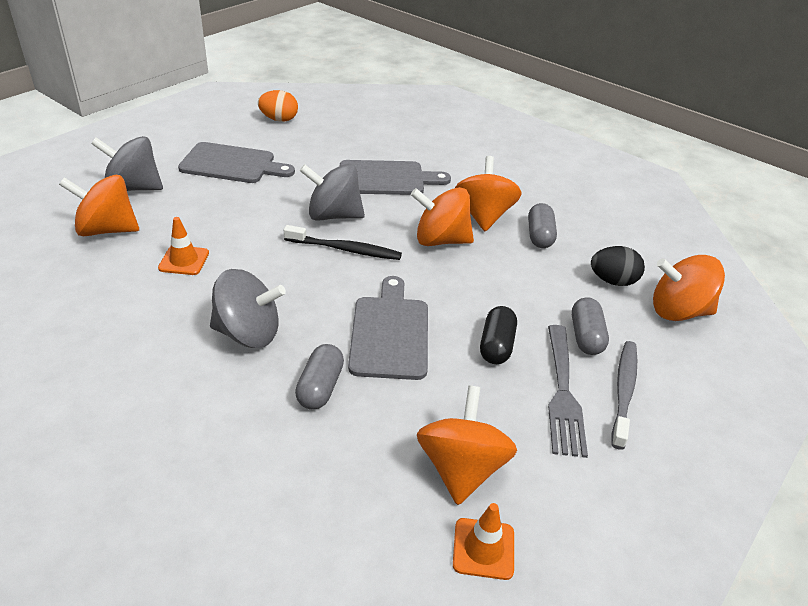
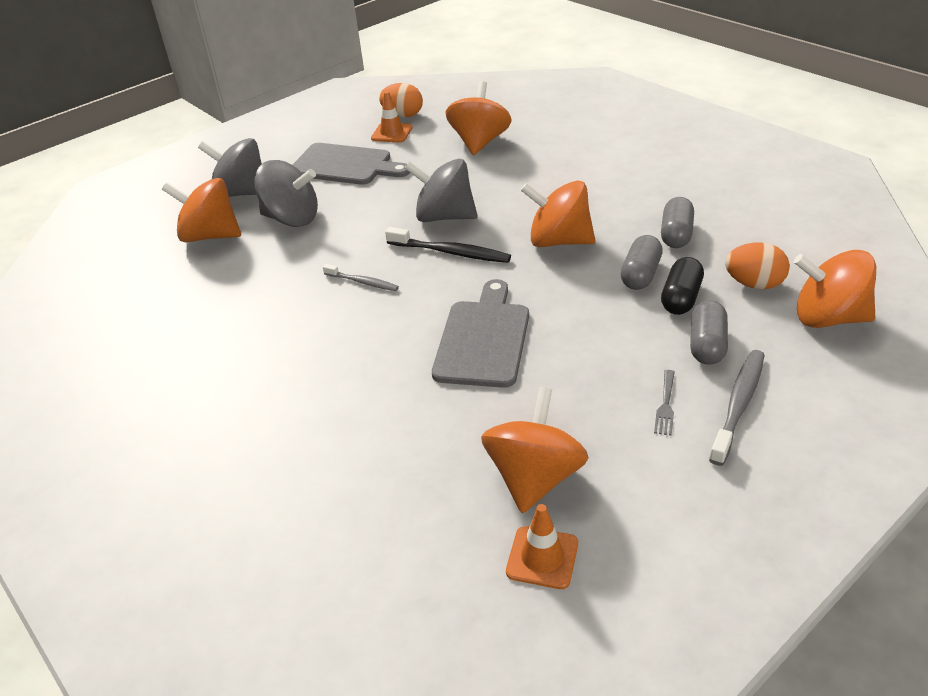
camera: 15 degrees right, 0 degrees up
orange traffic cone [158,217,209,275] -> orange traffic cone moved to [371,91,413,143]
grey spinning top [210,269,286,348] -> grey spinning top moved to [254,160,318,227]
grey capsule [295,344,344,409] -> grey capsule moved to [621,235,663,290]
grey cutting board [340,160,451,195] -> none
orange spinning top [455,156,522,231] -> orange spinning top moved to [445,81,512,155]
black capsule [480,306,517,364] -> black capsule moved to [661,257,704,315]
grey fork [548,325,588,458] -> grey fork [654,370,675,436], size x0.47
black egg [591,246,645,286] -> orange egg [725,242,790,289]
none -> grey toothbrush [323,264,399,291]

